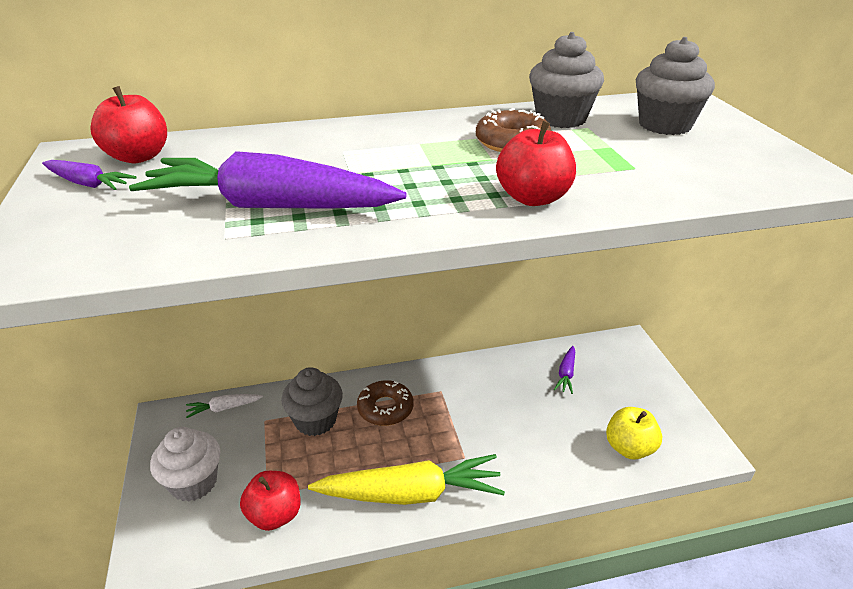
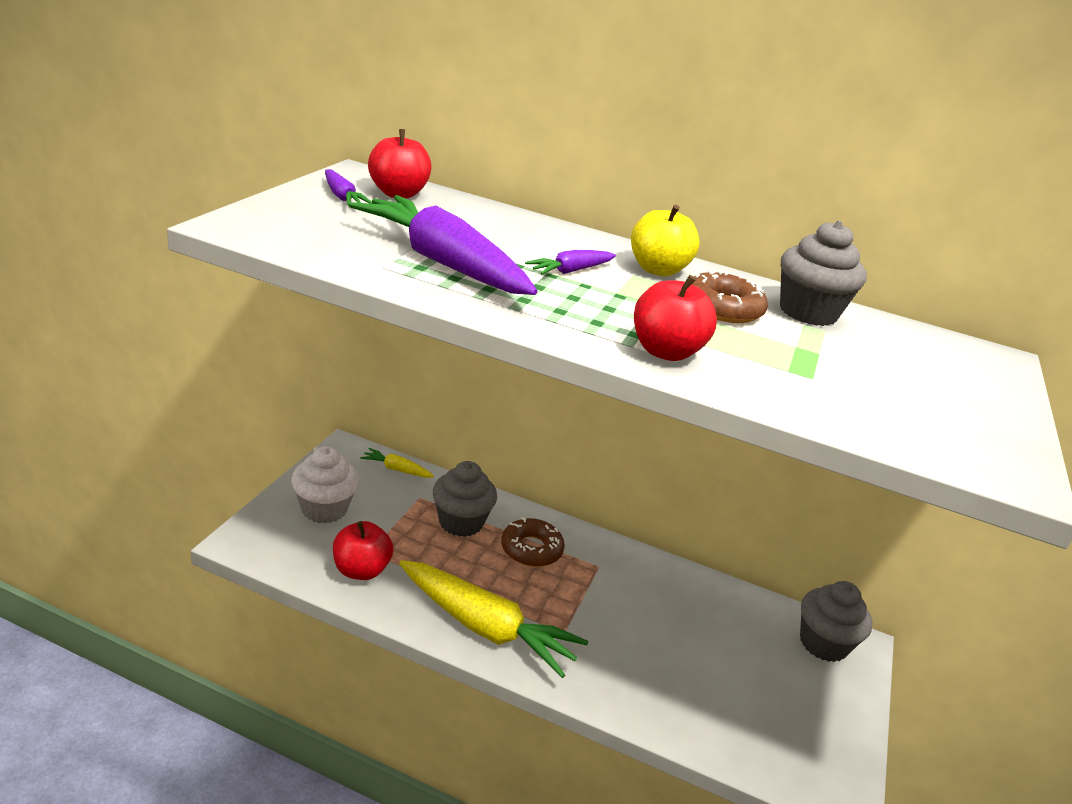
camera: 30 degrees right, 5 degrees down
white carrot [186,394,263,418] -> yellow carrot [360,448,434,478]
purple carrot [554,346,575,394] -> purple carrot moved to [525,250,616,275]
yellow apple [606,407,662,459] -> yellow apple moved to [631,205,700,276]
grey cupcake [636,37,715,135] -> grey cupcake moved to [800,581,872,662]

